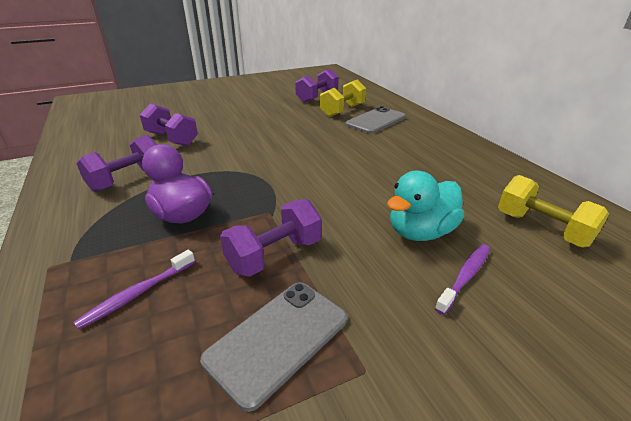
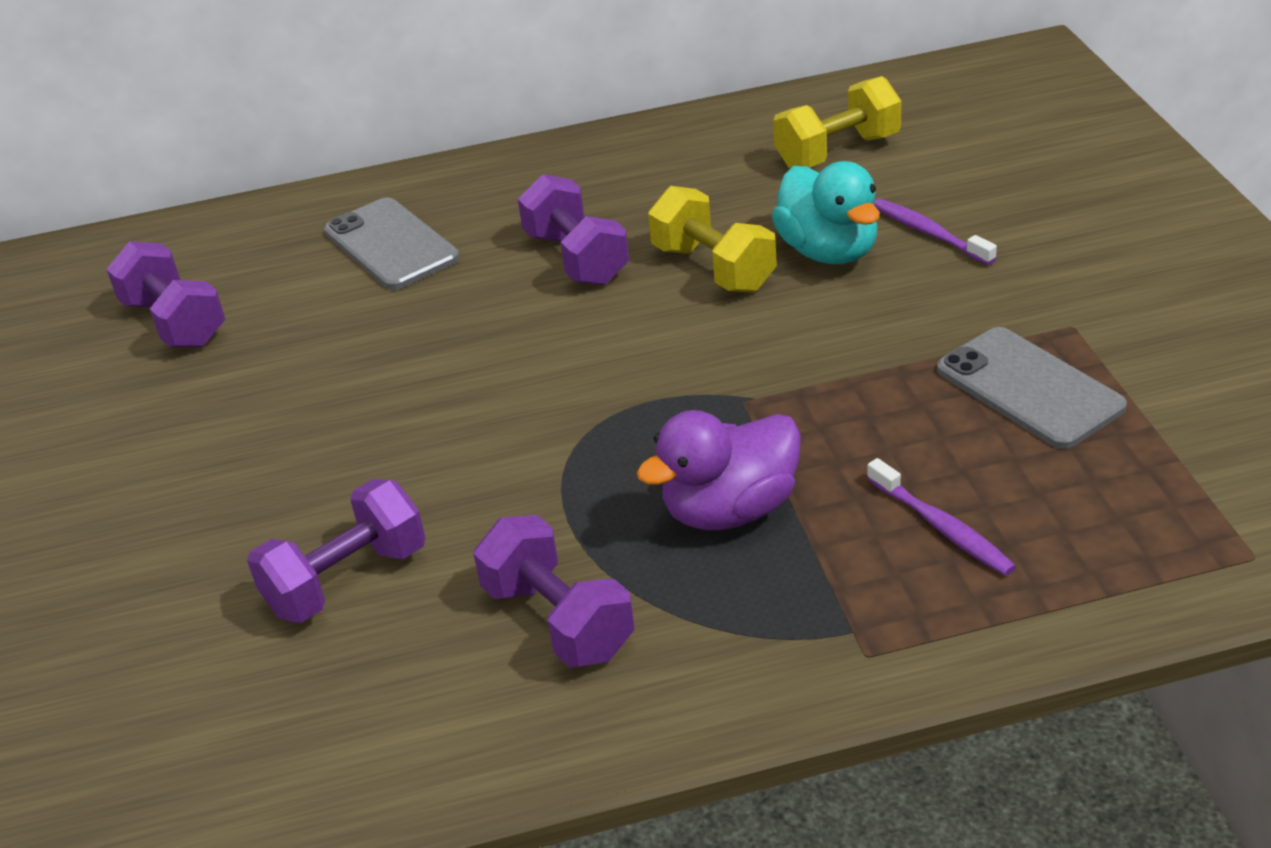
camera: 75 degrees left, 5 degrees up
purple dumbbell [220,199,322,277] -> purple dumbbell moved to [518,174,629,286]
yellow dumbbell [320,80,366,117] -> yellow dumbbell moved to [648,186,777,292]

